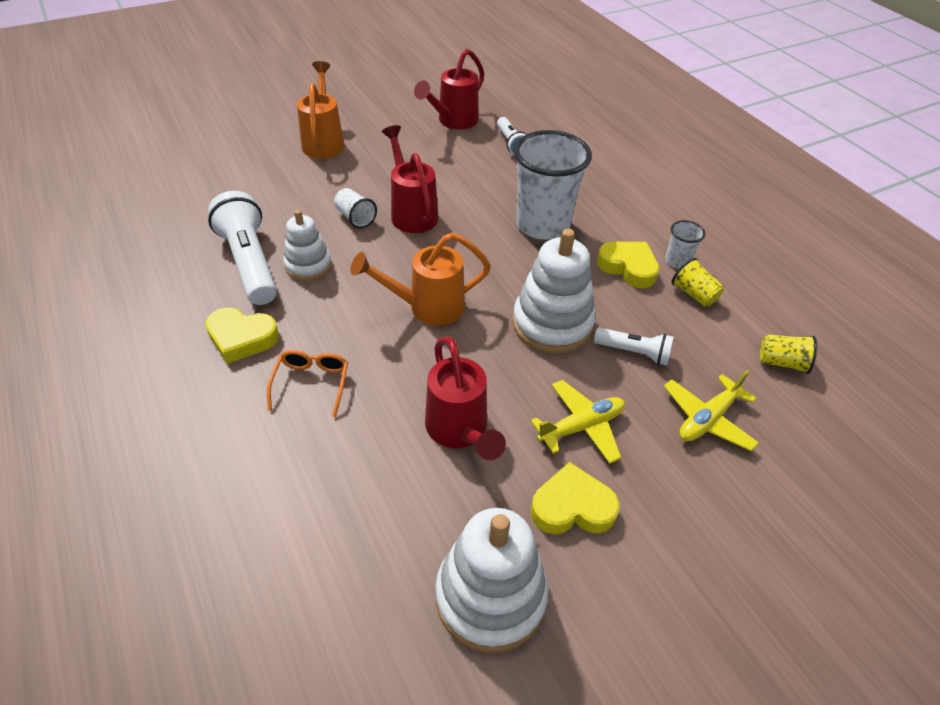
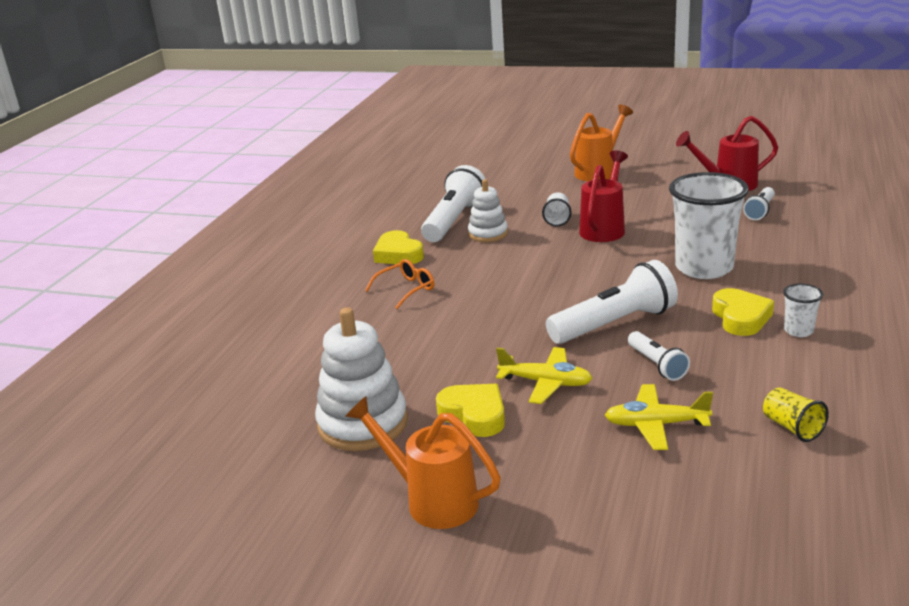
camera: 50 degrees right, 20 degrees down
orange watering can [350,233,491,326] -> orange watering can moved to [345,396,501,529]
red watering can [425,337,506,460] -> none
white stacking toy [512,229,596,354] -> white flashlight [546,260,678,344]
yellow cup [672,258,724,307] -> none

